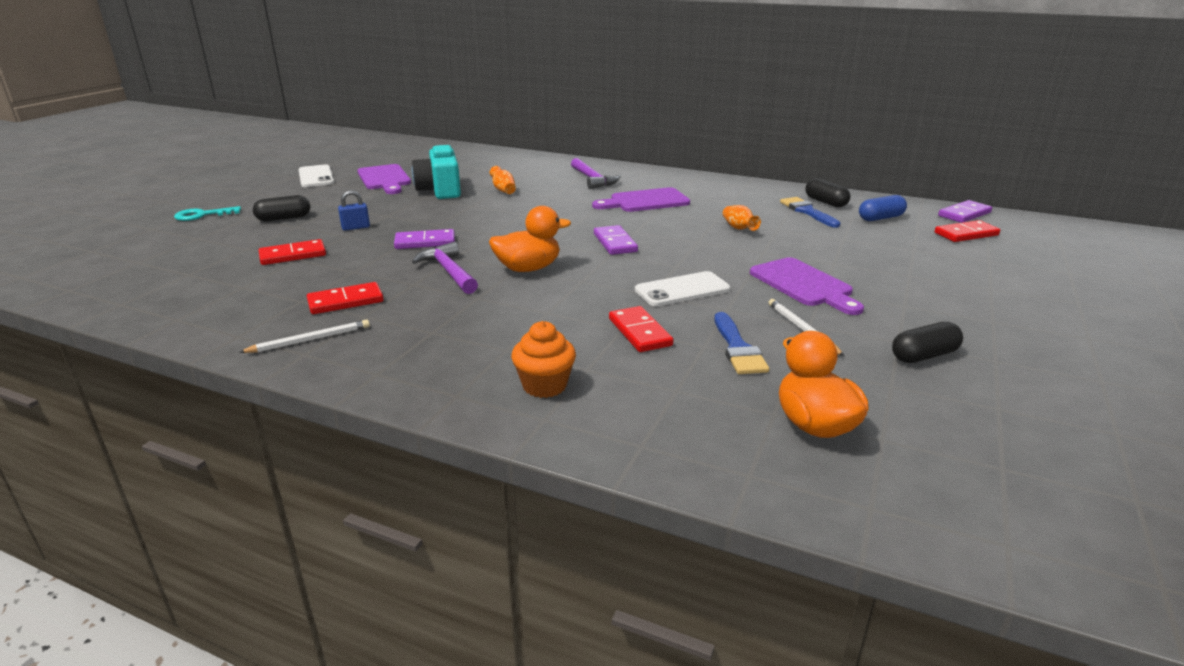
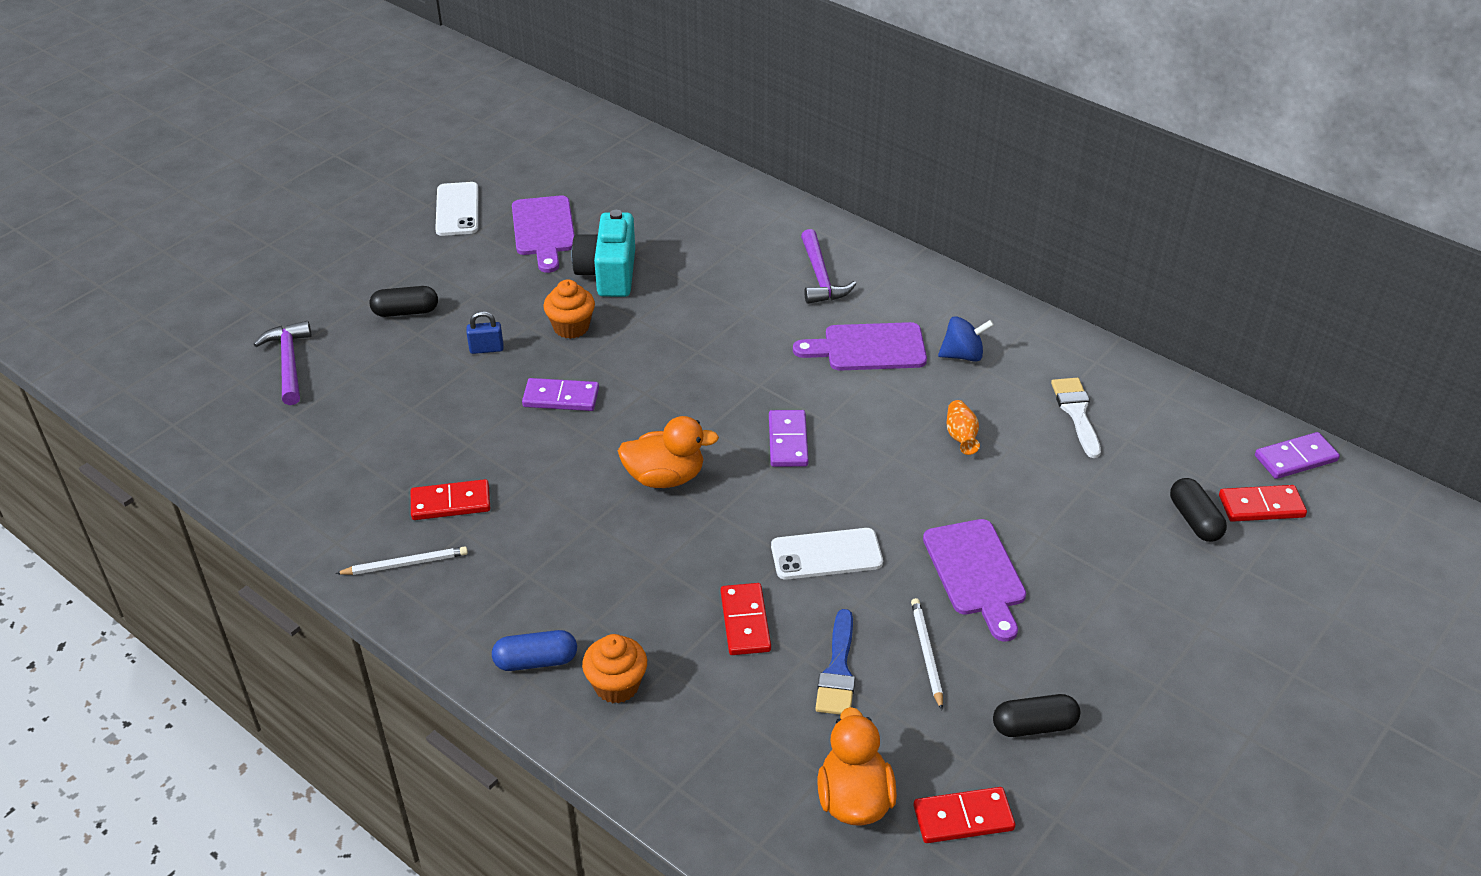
camera: 15 degrees right, 15 degrees up
turquoise key [174,206,241,221] -> none
red domino [259,239,326,265] -> red domino moved to [913,787,1015,843]
purple hammer [412,242,478,294] -> purple hammer moved to [253,321,311,405]
orange vase [490,166,516,194] -> none
blue brush [780,197,840,228] -> white brush [1051,378,1101,458]
black capsule [805,178,851,207] -> black capsule moved to [1170,478,1227,542]
blue capsule [859,195,907,221] -> blue capsule moved to [492,630,577,671]
none -> orange cupcake [543,279,595,339]
none -> blue spinning top [938,316,994,362]

